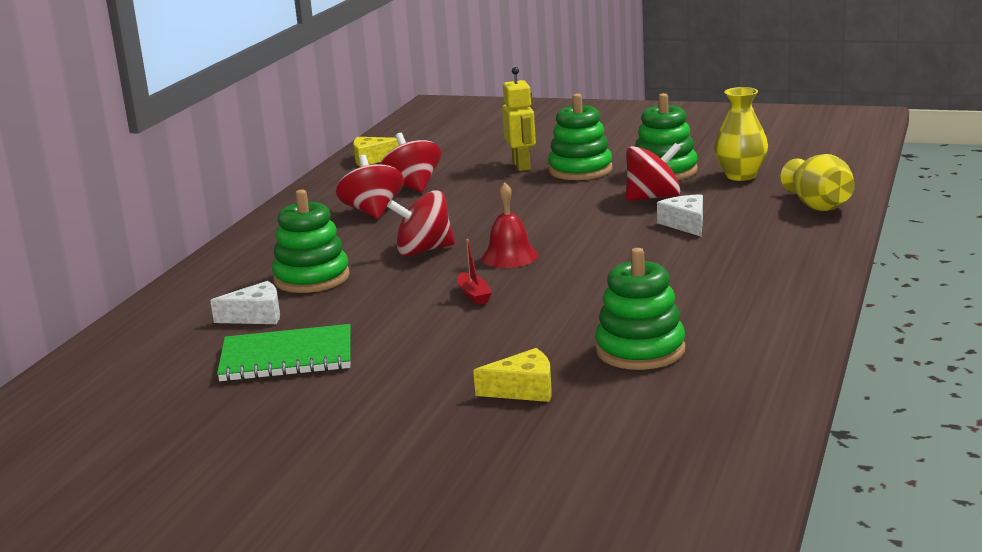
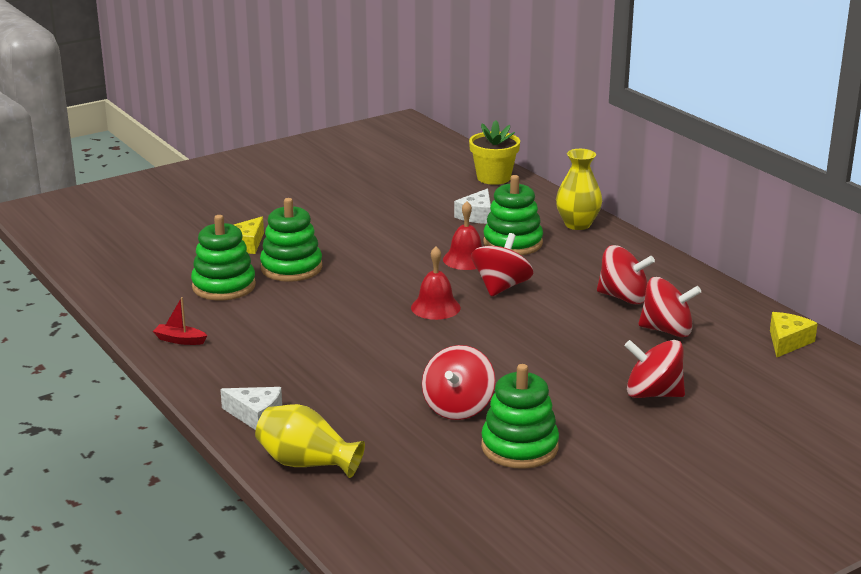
camera: 125 degrees right, 5 degrees up
green notebook [217,324,350,382] -> none
red boat [457,239,492,305] -> red boat moved to [153,297,208,345]
yellow robot [502,67,536,171] -> red spinning top [624,340,685,398]
green stacking toy [548,94,612,180] -> green stacking toy moved to [260,198,322,282]
white cheese [657,194,703,237] -> white cheese moved to [220,387,282,430]
yellow vase [714,87,768,181] -> yellow vase moved to [556,149,602,230]
none -> red bell [443,201,482,270]
none -> yellow flower pot [469,120,520,185]

